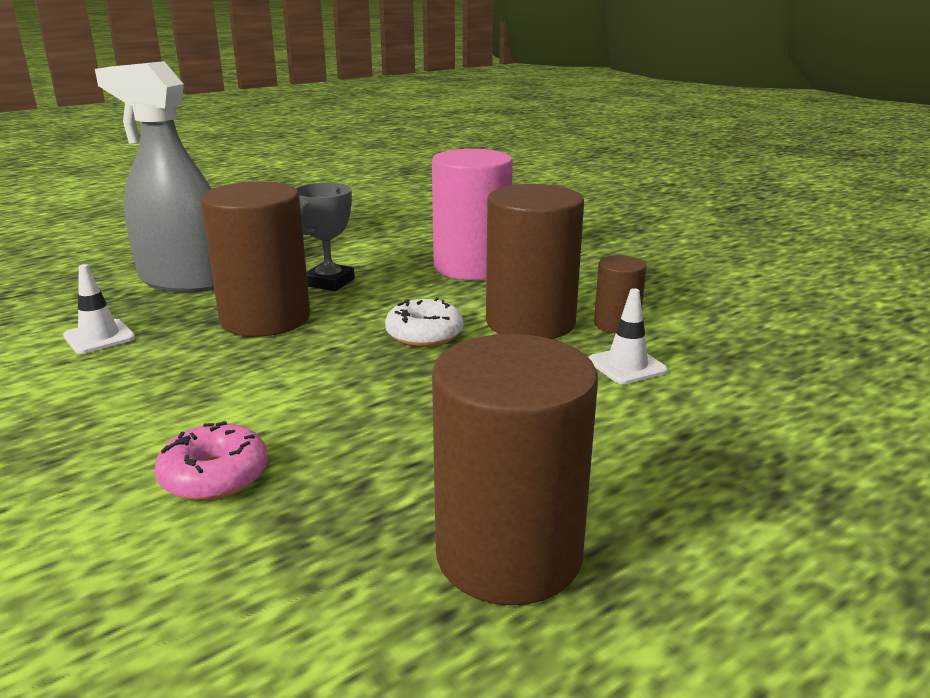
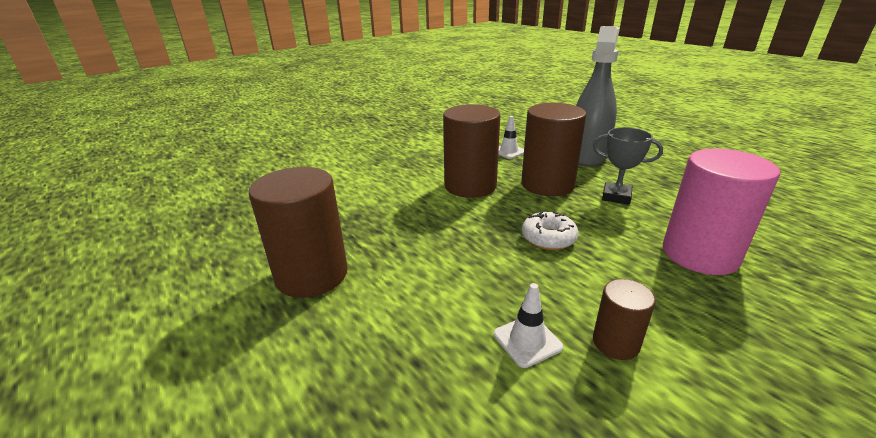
camera: 90 degrees right, 5 degrees up
pink donut [154,421,268,501] -> none
brown cylinder [486,184,584,339] -> brown cylinder moved to [443,104,500,198]

